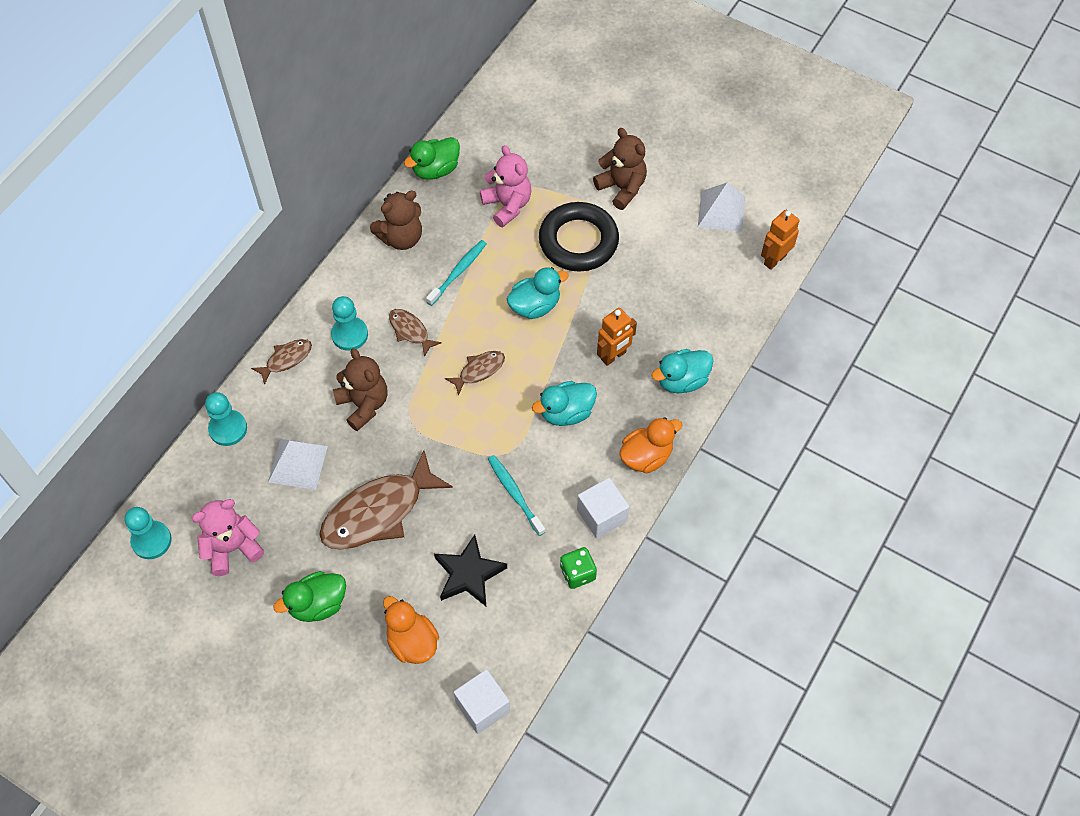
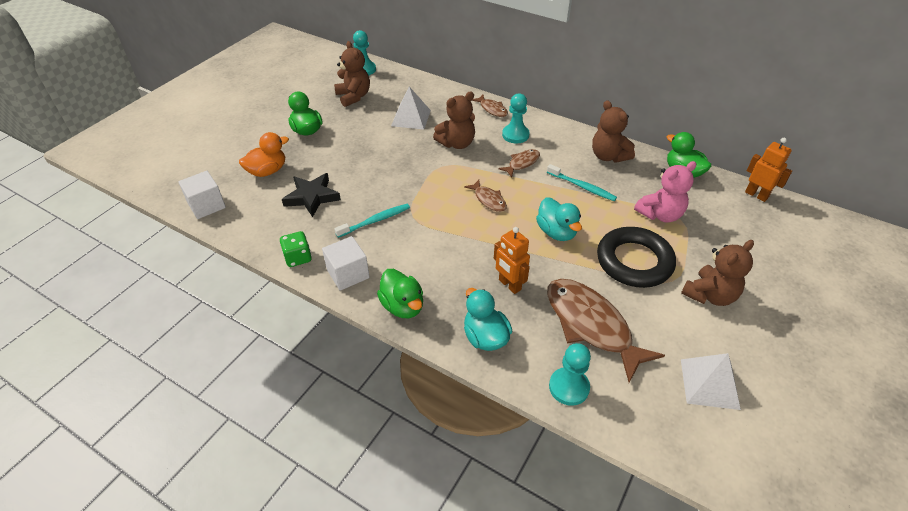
camera: 90 degrees right, 15 degrees down
pink teddy bear [192,499,264,576] -> brown teddy bear [334,41,370,107]
turquoise pawn [205,392,247,446] -> turquoise pawn moved to [549,343,591,406]
brown fish [319,451,453,550] -> brown fish moved to [547,279,665,383]
turquoise duck [532,381,597,426] -> none
orange duck [619,417,682,473] -> green duck [377,269,423,318]
orange robot [761,210,799,270] -> orange robot moved to [745,138,792,202]

